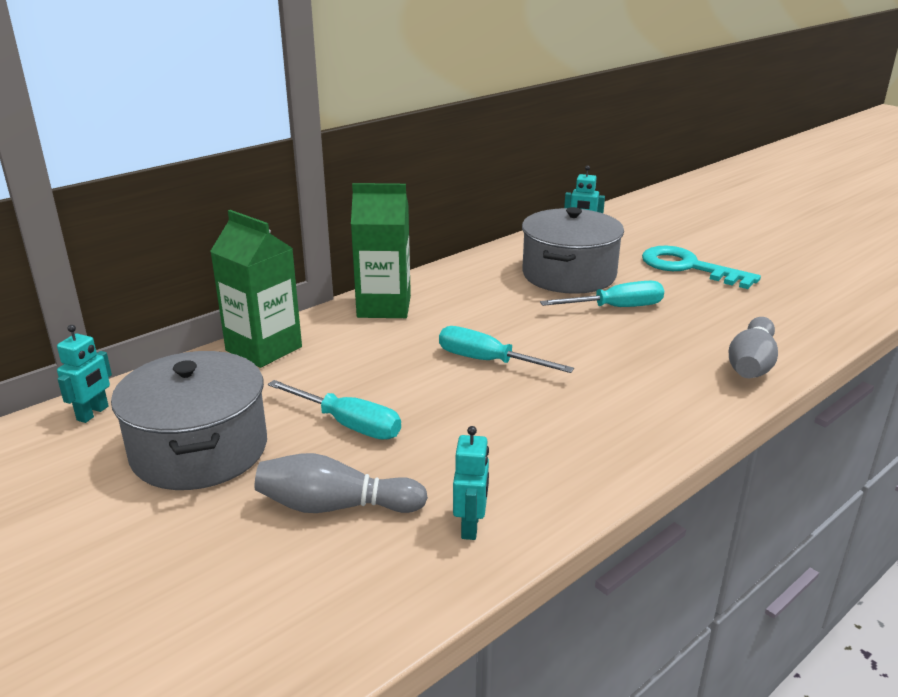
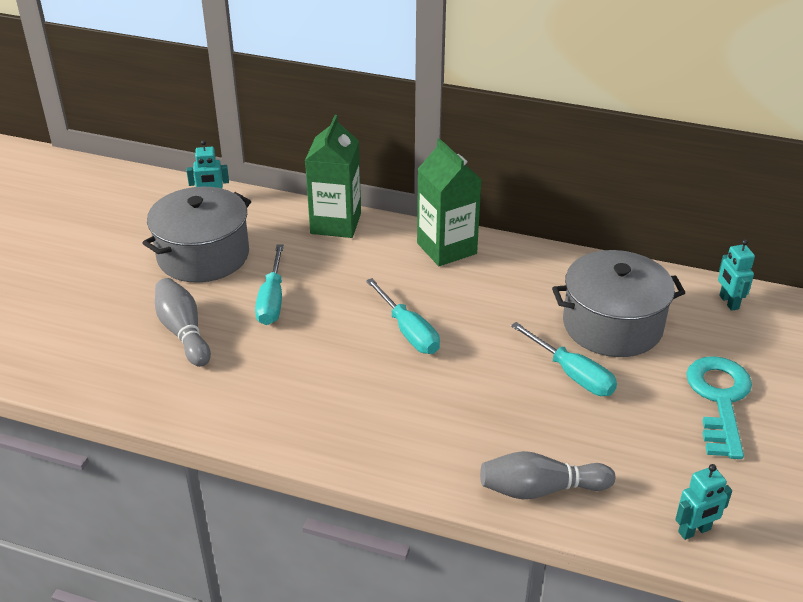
camera: 60 degrees right, 10 degrees up
turquoise screwdriver [439,326,574,373] -> turquoise screwdriver turned 150 degrees clockwise [366,278,440,354]
turquoise robot [453,426,489,540] -> turquoise robot moved to [675,464,732,540]

